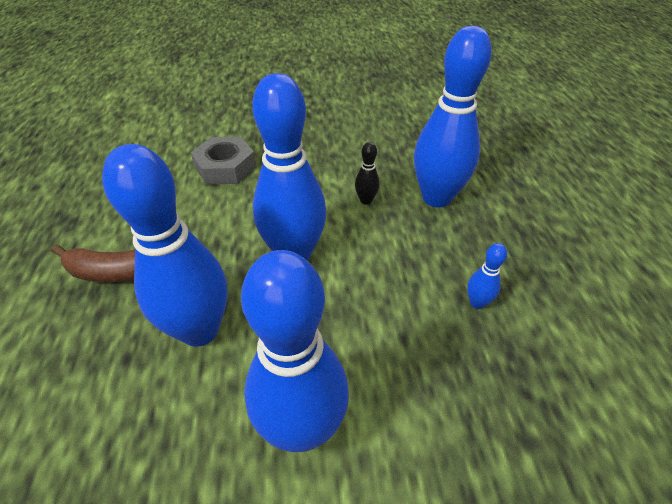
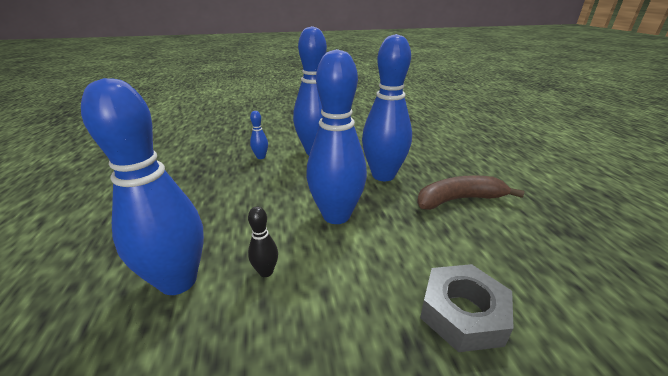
camera: 175 degrees right, 15 degrees down
blue bowling pin [467,243,507,309] -> blue bowling pin moved to [250,111,268,159]

